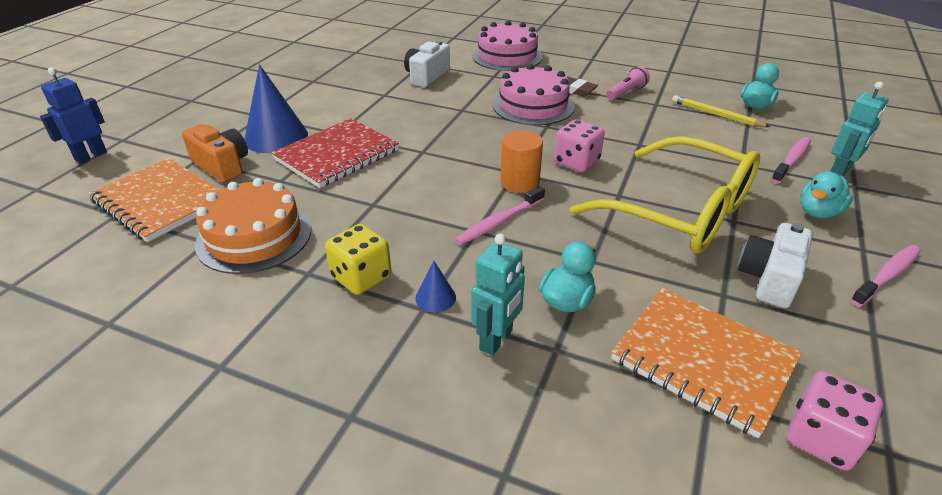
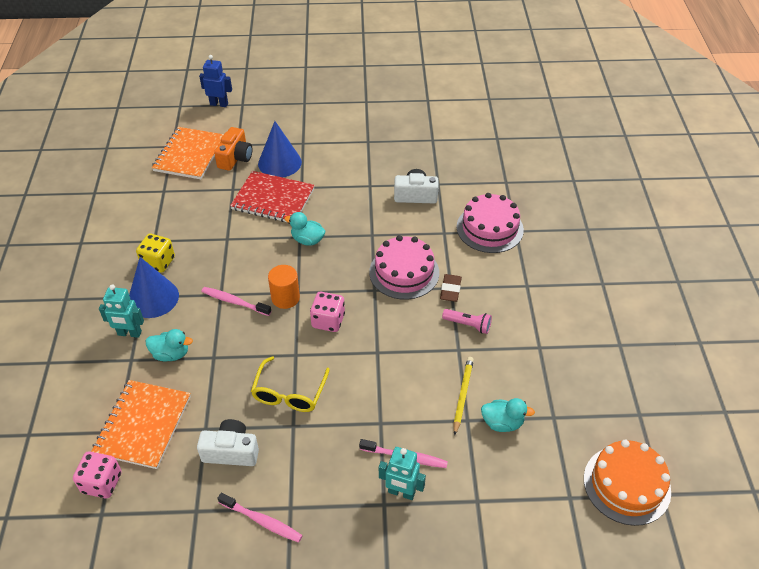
camera: 65 degrees right, 10 degrees up
orange cake [195,178,311,274] -> orange cake moved to [584,440,671,526]
blue cone [416,261,456,312] -> blue cone [129,257,179,318], size x2.17
yellow glasses [570,136,760,254] -> yellow glasses [251,356,330,412], size x0.58
turquoise duck [800,171,853,218] -> turquoise duck moved to [284,212,326,245]

